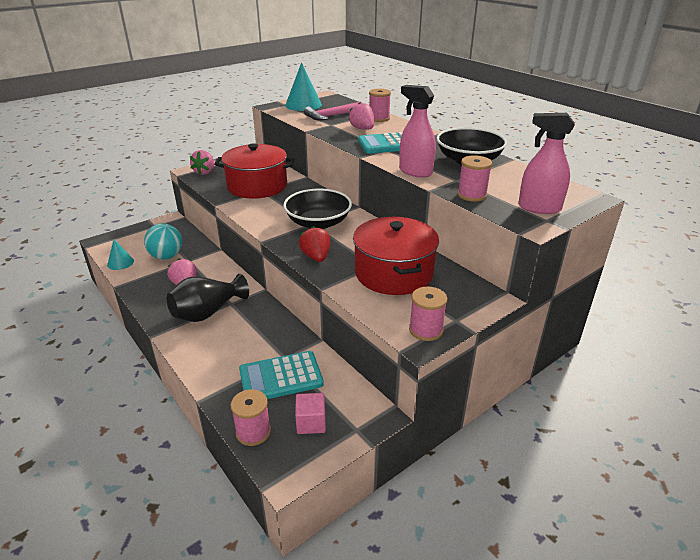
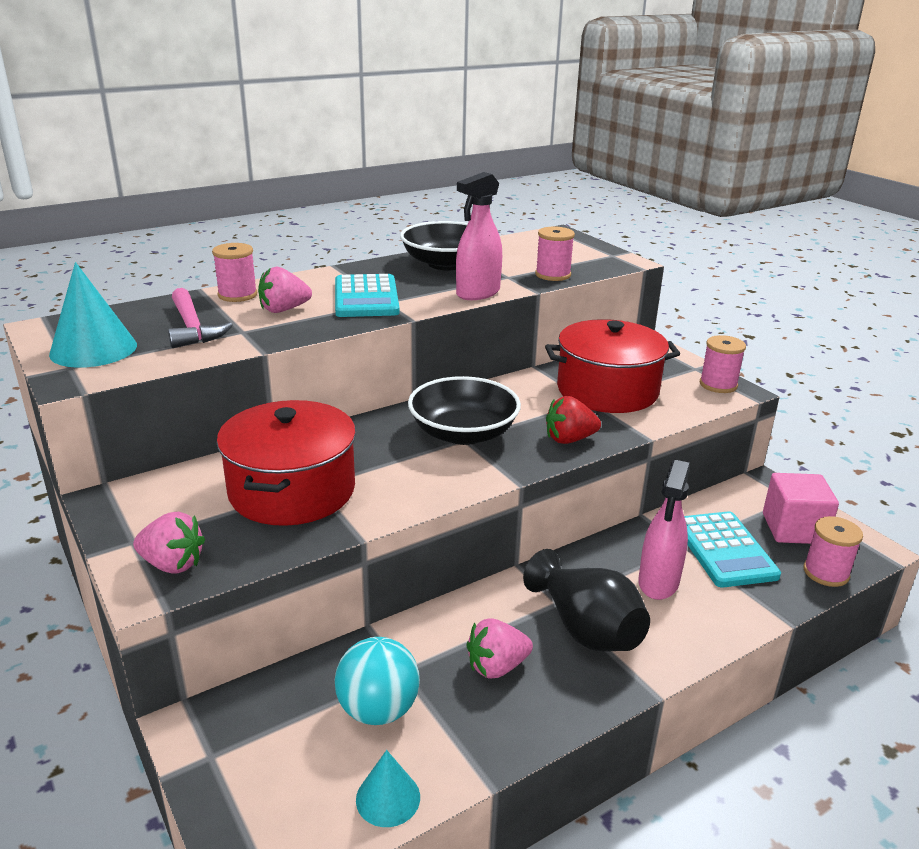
camera: 85 degrees left, 5 degrees down
pink cube [295,393,326,434] -> pink cube [763,473,839,544], size x1.51
pink spray bottle [518,113,575,214] -> pink spray bottle moved to [638,460,690,600]

